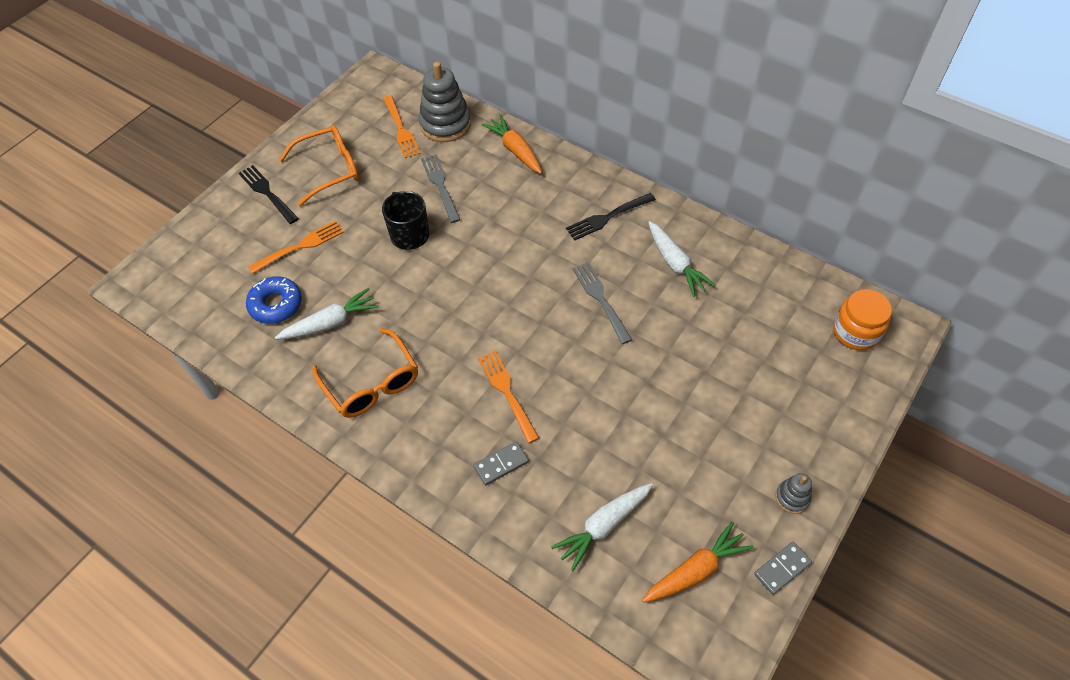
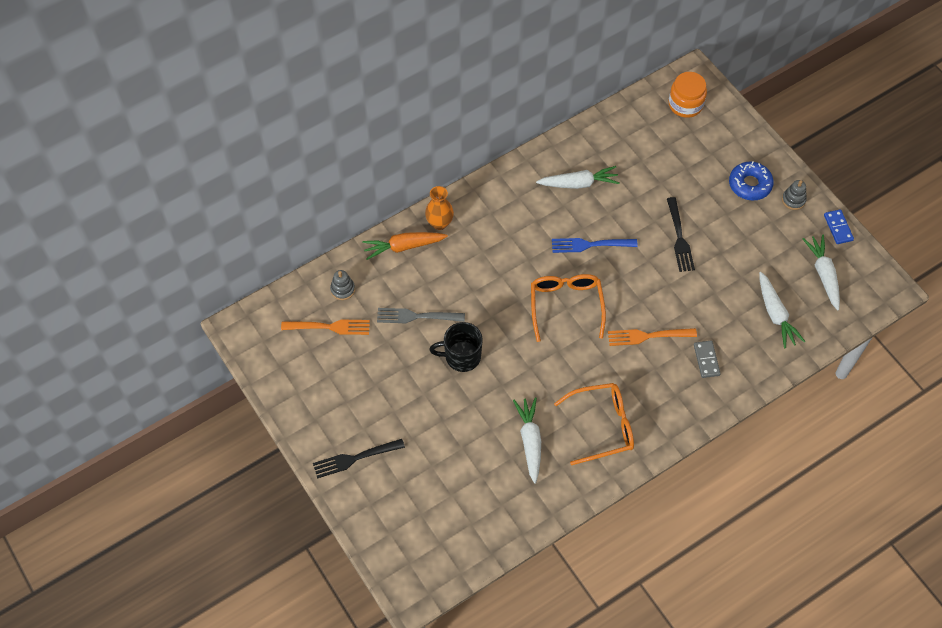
camera: 70 degrees left, 5 degrees up
blue donut [246,276,302,324] -> blue donut moved to [729,162,774,201]
orange fork [248,221,344,274] -> none
orange glasses [279,126,359,206] -> orange glasses moved to [531,274,606,342]
grey stacking toy [419,62,471,142] -> grey stacking toy [330,270,355,300], size x0.49
black fork [566,193,656,240] -> black fork moved to [667,197,695,272]
grey fork [572,262,632,344] -> blue fork [552,238,638,253]
orange carrot [642,521,754,603] -> white carrot [803,235,840,310]
grey domino [754,542,812,595] -> blue domino [824,209,854,244]
none -> orange vase [425,186,454,230]

